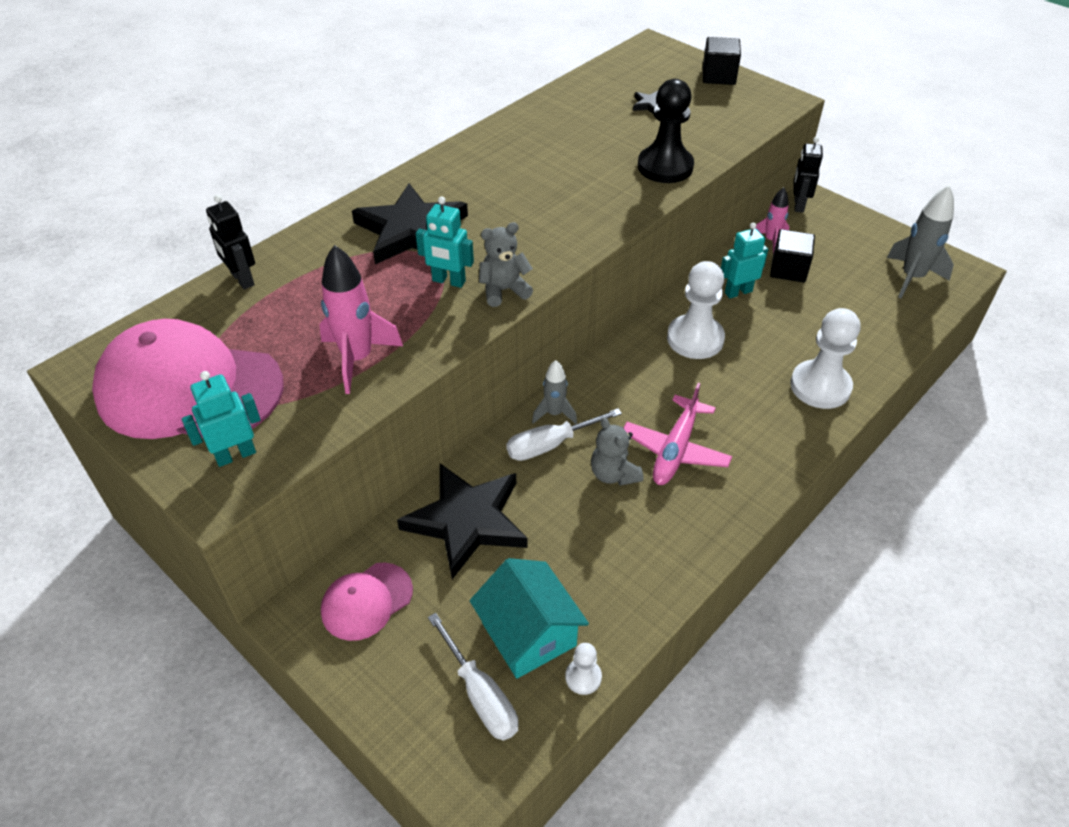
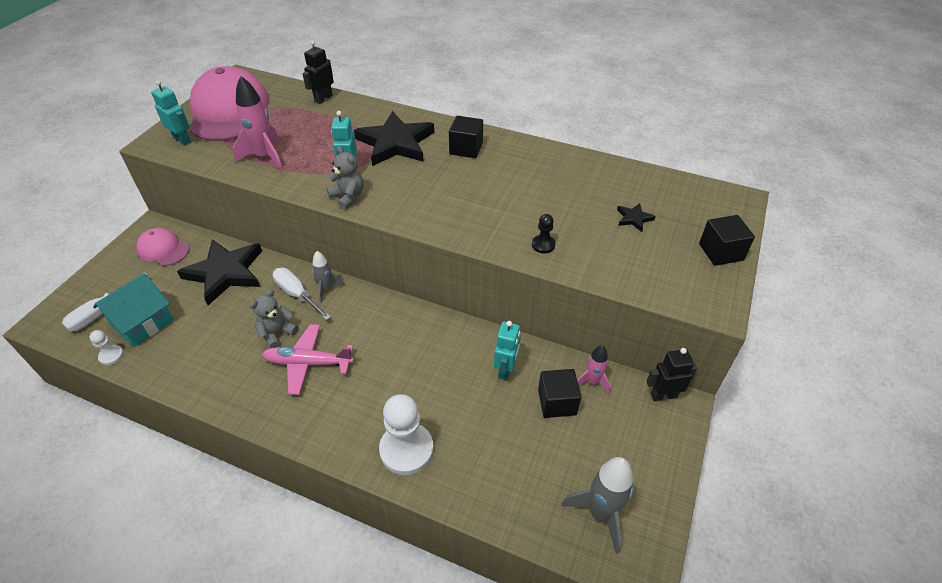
camera: 70 degrees right, 0 degrees up
black pawn [638,79,694,183] -> black pawn [532,214,555,253], size x0.48
white pawn [667,261,725,359] -> none
turquoise robot [721,222,768,298] -> turquoise robot turned 60 degrees clockwise [494,321,521,380]
none -> black cube [449,116,483,158]

